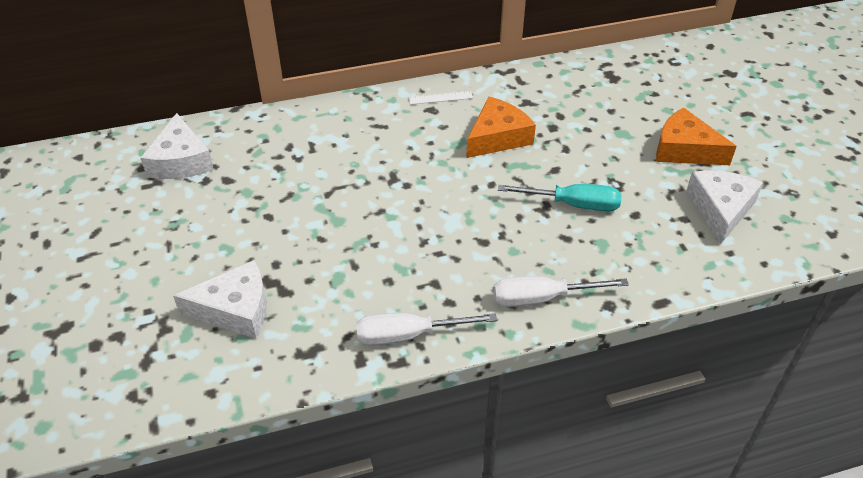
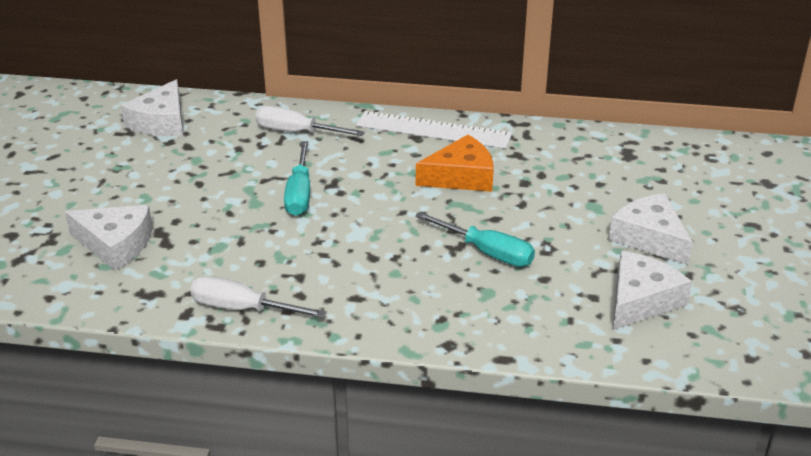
camera: 25 degrees right, 10 degrees down
white ruler [408,91,473,105] -> white ruler [356,111,512,149], size x2.28
white screwdriver [493,276,629,307] -> white screwdriver moved to [255,106,365,136]
orange cheese [656,107,737,165] -> white cheese [609,193,693,265]
none -> turquoise screwdriver [284,141,310,216]

